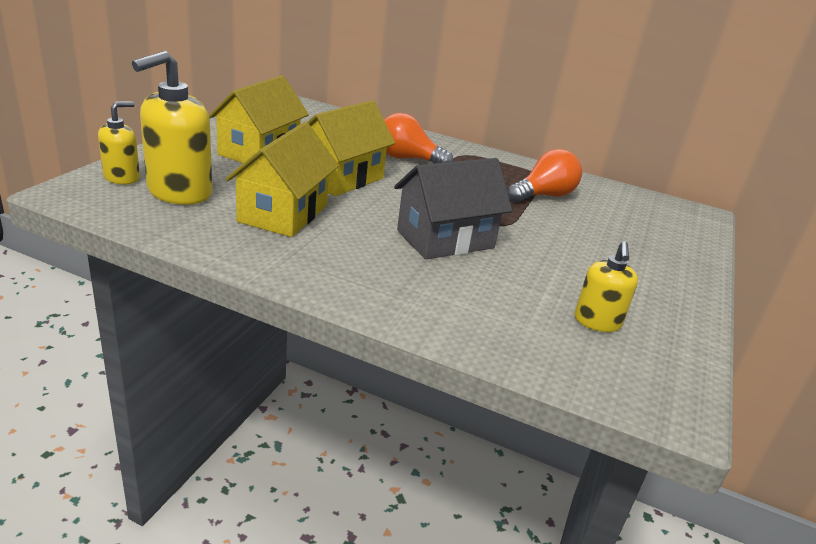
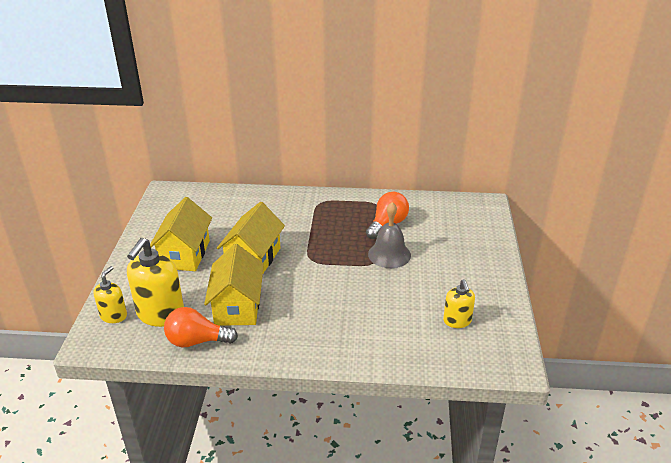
camera: 15 degrees left, 5 degrees up
orange light bulb [384,113,453,164] -> orange light bulb moved to [164,307,238,347]
grey house [394,158,512,260] -> none
none -> grey bell [368,202,411,268]

